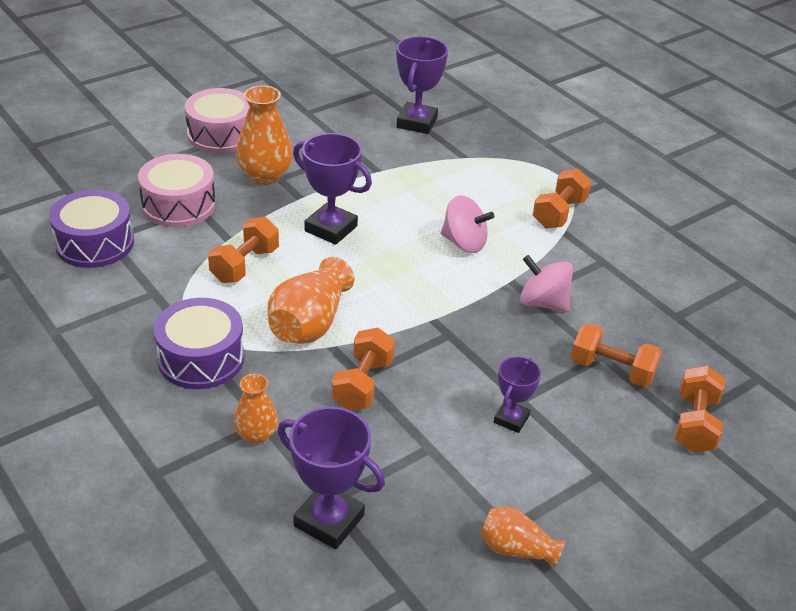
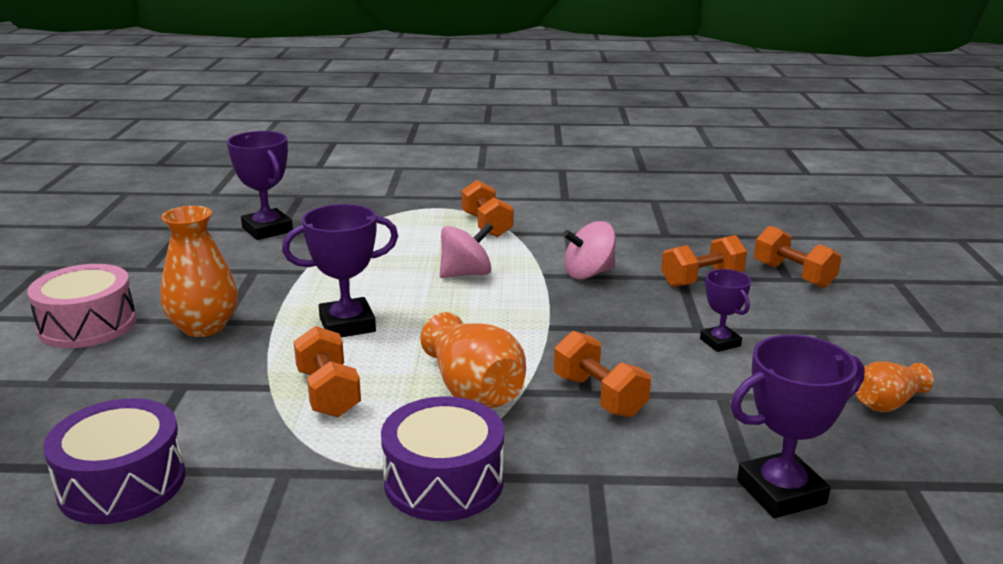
camera: 50 degrees left, 15 degrees down
pink drum [138,154,216,227] -> none
orange vase [234,374,278,444] -> none

